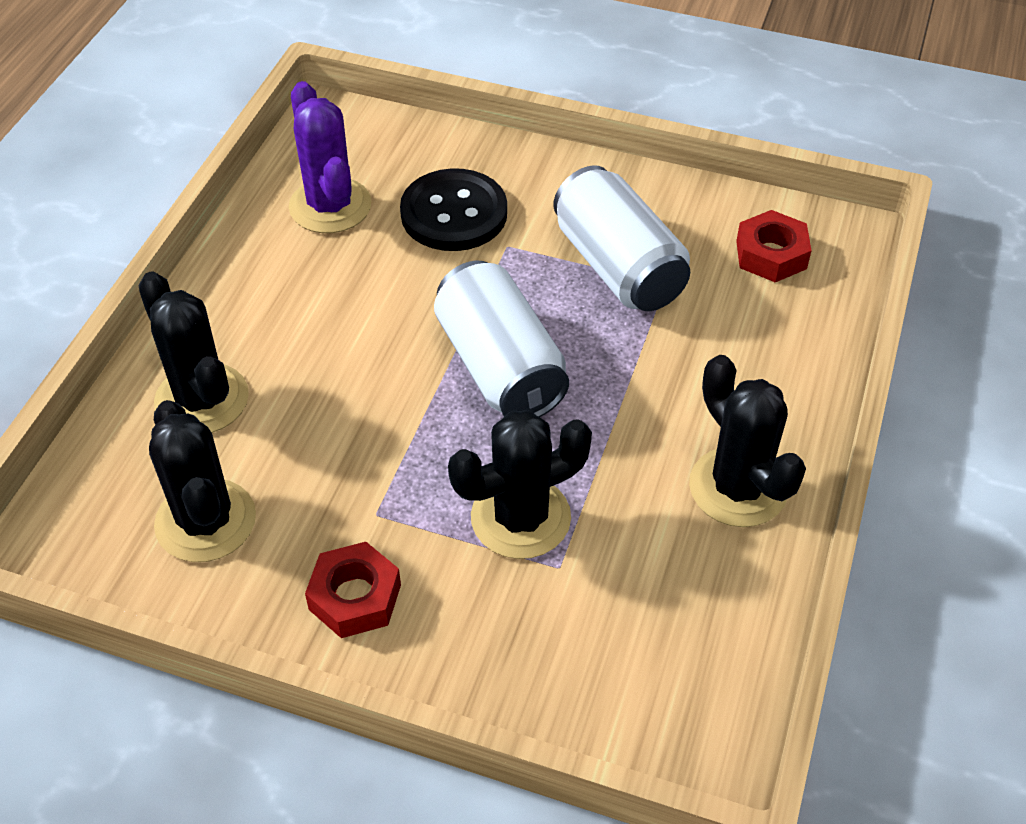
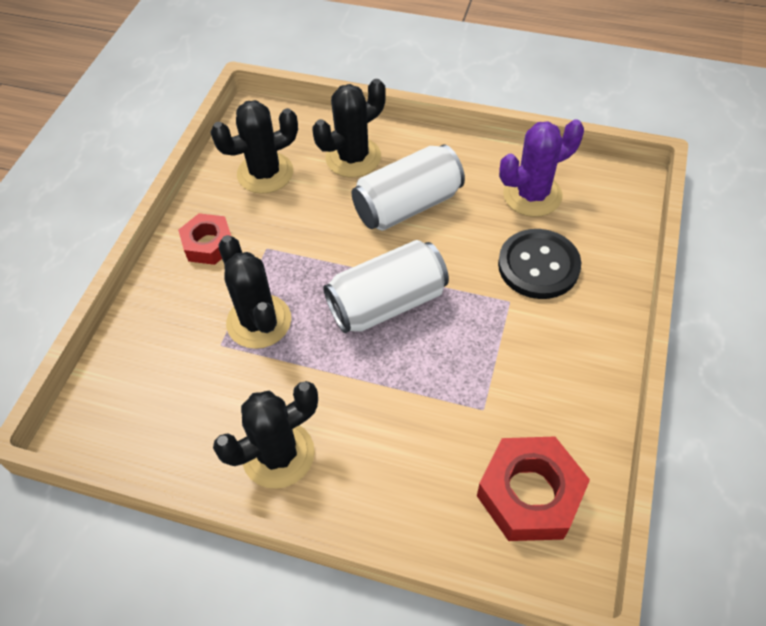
camera: 90 degrees right, 5 degrees up
white can [553,165,690,311] -> white can moved to [352,145,465,231]
red nut [736,210,811,282] -> red nut [477,437,590,541], size x1.56

